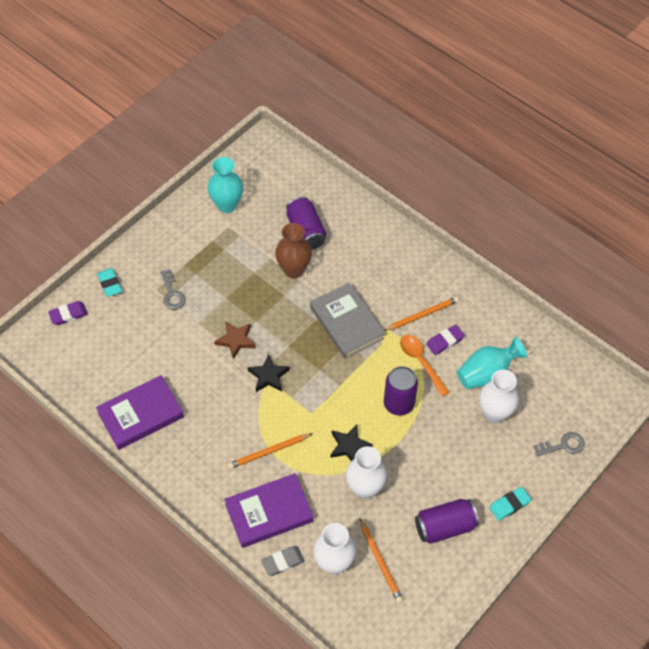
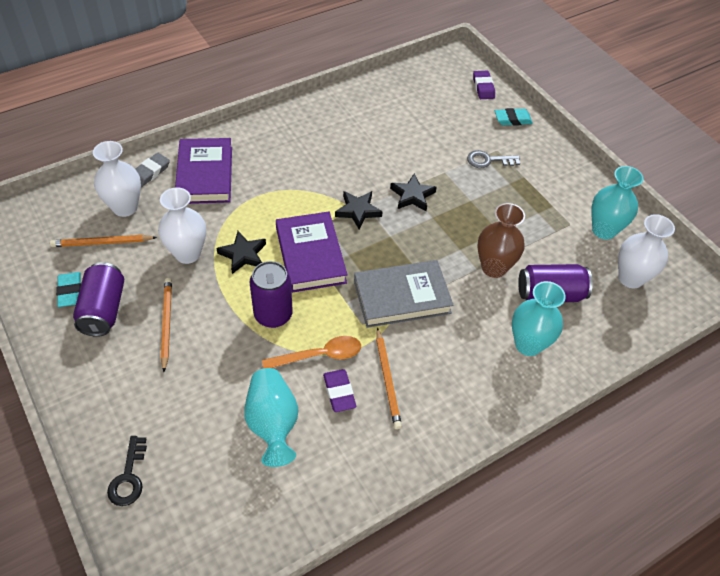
camera: 105 degrees right, 5 degrees down
purple book [96,375,184,450] -> purple book moved to [276,212,347,293]
brown star [214,321,256,359] -> black star [390,174,437,211]
orange pencil [228,433,313,469] -> orange pencil moved to [161,278,172,372]
grey eraser [261,546,305,576] -> grey eraser turned 45 degrees clockwise [135,153,170,187]
white vase [479,369,519,423] -> white vase moved to [618,214,675,288]
turquoise eraser [489,487,531,521] -> turquoise eraser moved to [56,272,81,307]
grey key [533,432,585,457] -> black key [107,436,147,506]
none -> turquoise vase [512,281,566,356]

